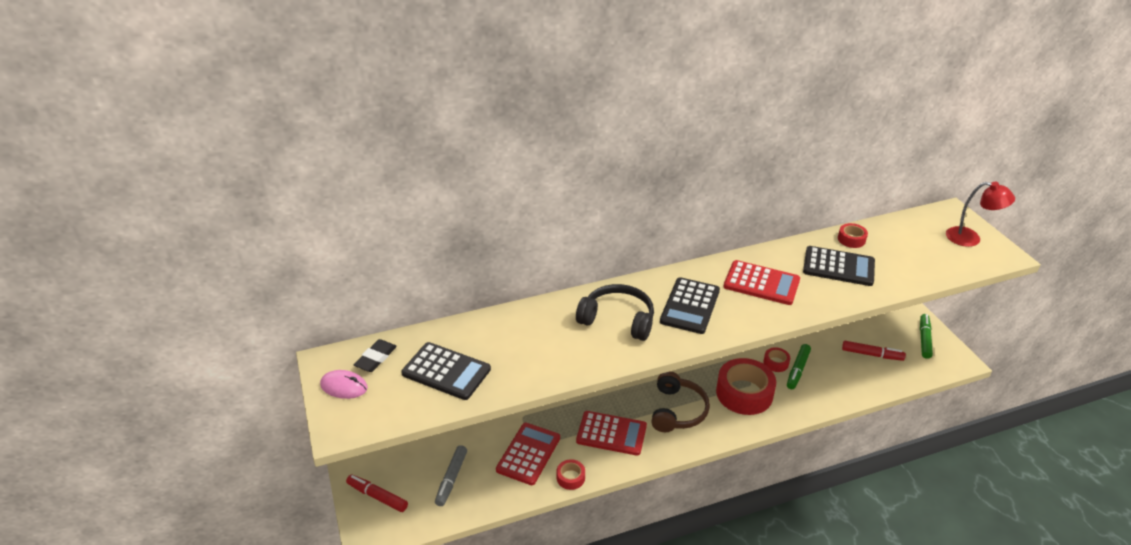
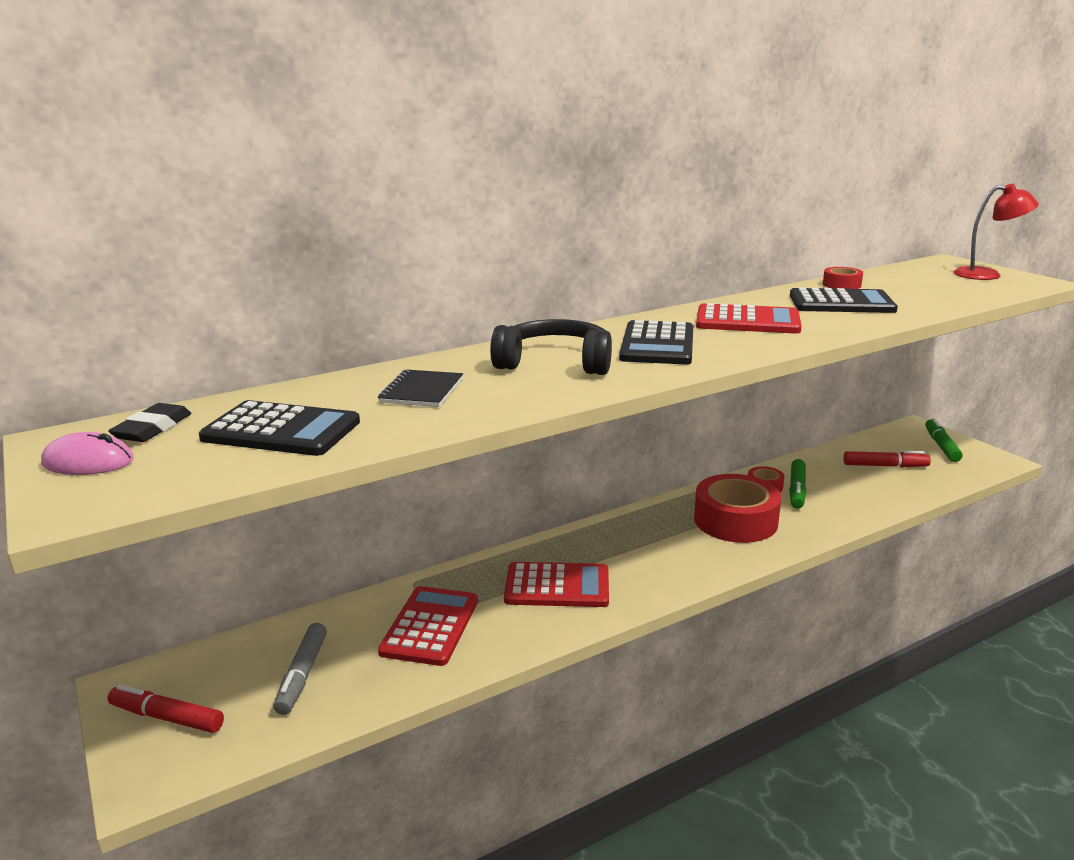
camera: 10 degrees left, 15 degrees down
red tape [557,459,585,490] -> none
brown headphones [651,371,710,432] -> none
none -> black notebook [378,370,463,407]

